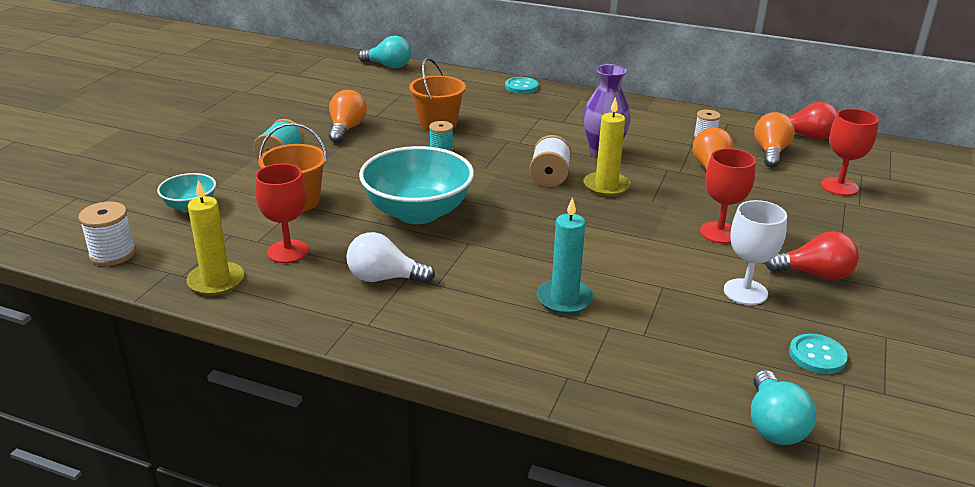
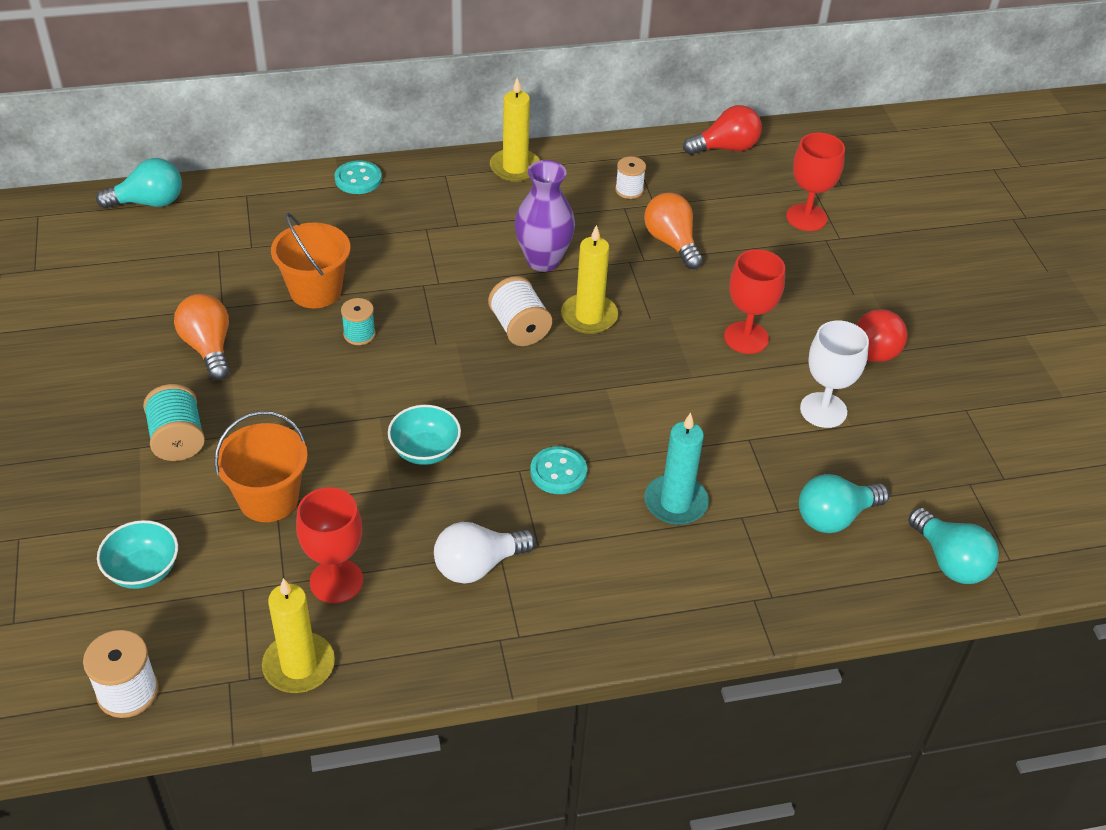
camera: 35 degrees left, 15 degrees up
turquoise bowl [359,146,474,224] -> turquoise bowl [388,405,461,465], size x0.50
orange light bulb [754,112,795,168] -> none
turquoise button [789,334,848,374] -> turquoise button moved to [530,446,587,494]
none -> yellow candle [490,78,540,182]
none -> turquoise light bulb [799,474,889,533]

